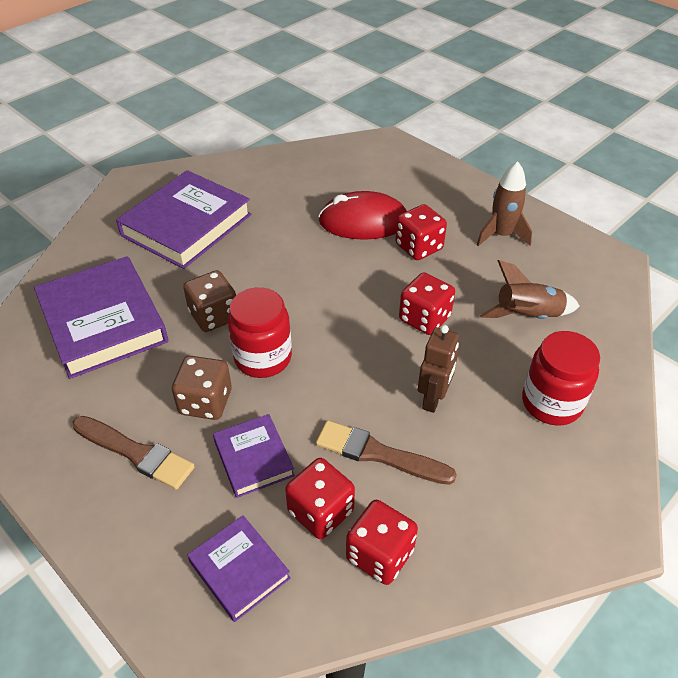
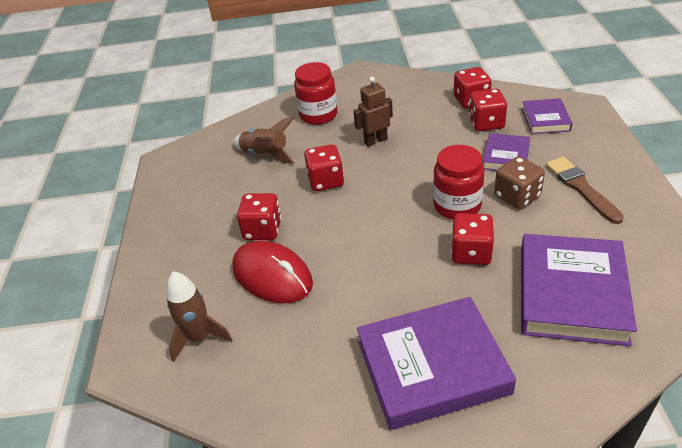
camera: 135 degrees left, 5 degrees down
brown dice [183,270,236,332] -> red dice [451,213,494,265]
brown brush [316,420,457,485] -> none
brown rocket [477,161,532,246] -> brown rocket moved to [166,272,232,362]

